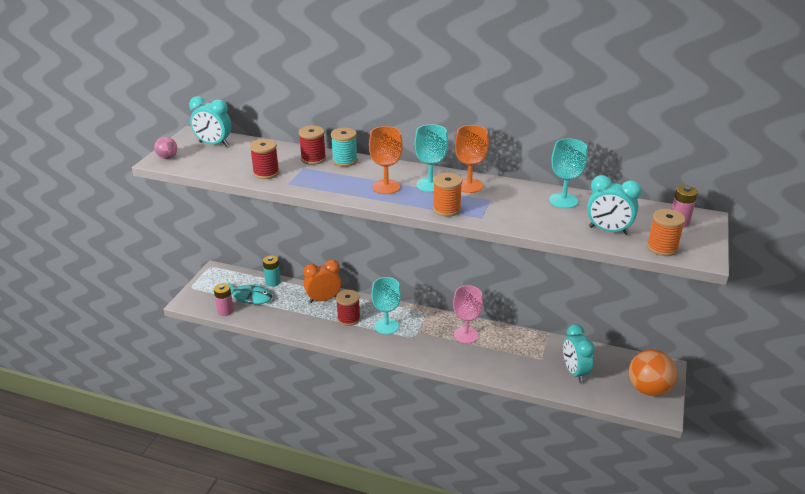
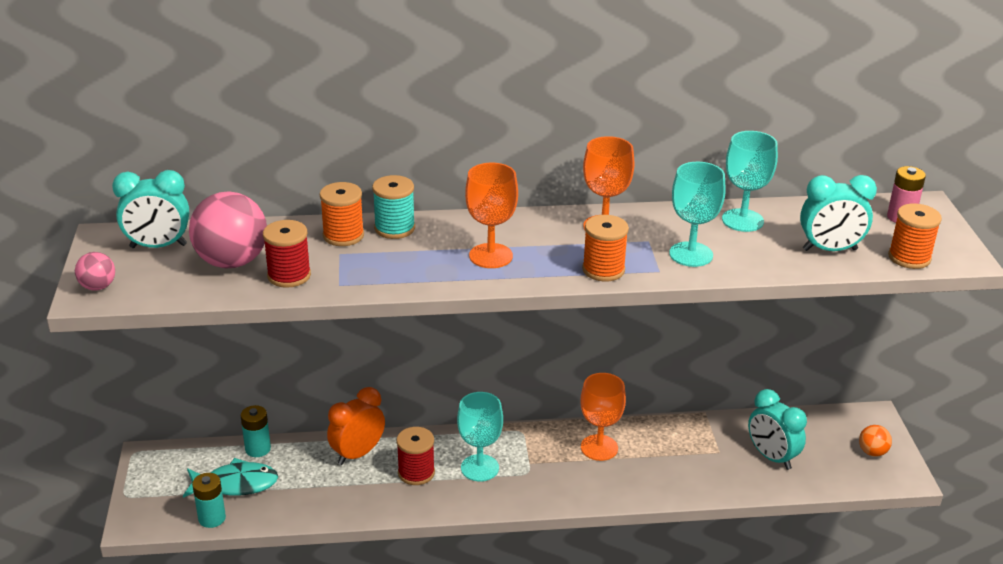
camera: 25 degrees left, 0 degrees up
pink battery [214,283,234,316] -> turquoise battery [192,473,226,528]
red spool [299,126,326,165] -> orange spool [320,182,364,246]
turquoise goblet [414,124,448,192] -> turquoise goblet moved to [669,162,726,267]
pink goblet [453,285,483,344] -> orange goblet [580,373,626,461]
orange ball [629,349,677,396] -> orange ball [859,425,892,457], size x0.49
none -> pink ball [189,191,267,268]

